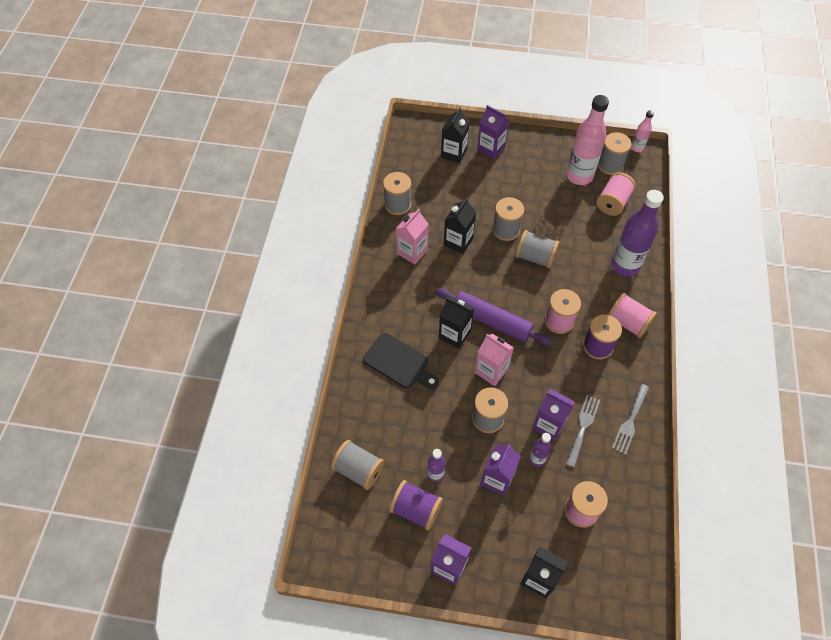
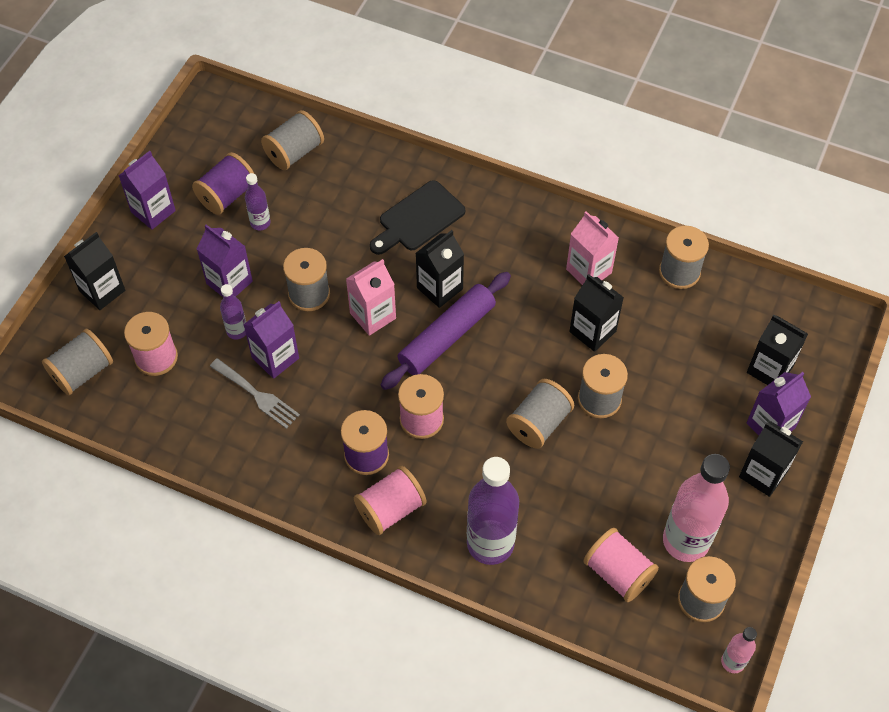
camera: 105 degrees right, 0 degrees up
grey fork [612,384,649,455] -> none
none -> grey spool [42,329,113,395]
none -> black carton [739,422,803,497]

